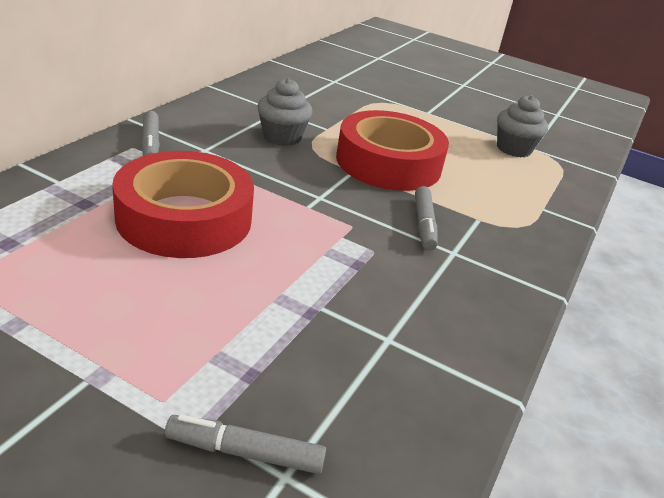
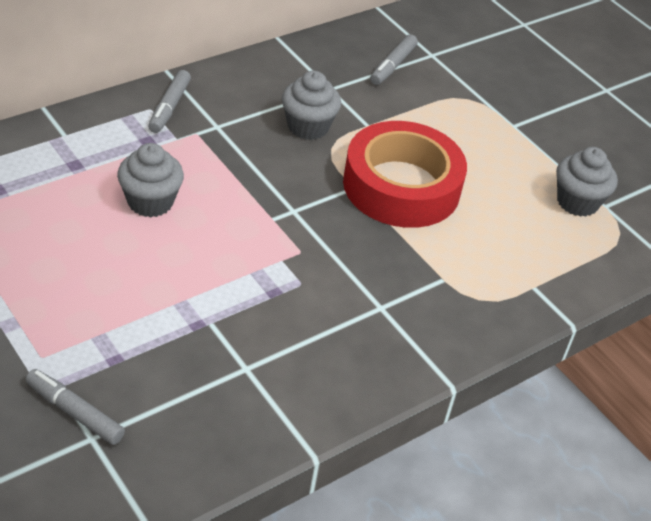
camera: 25 degrees right, 10 degrees up
red tape [112,151,254,258] -> grey cupcake [117,143,184,217]
grey marker [415,186,438,251] -> grey marker moved to [370,34,418,85]

